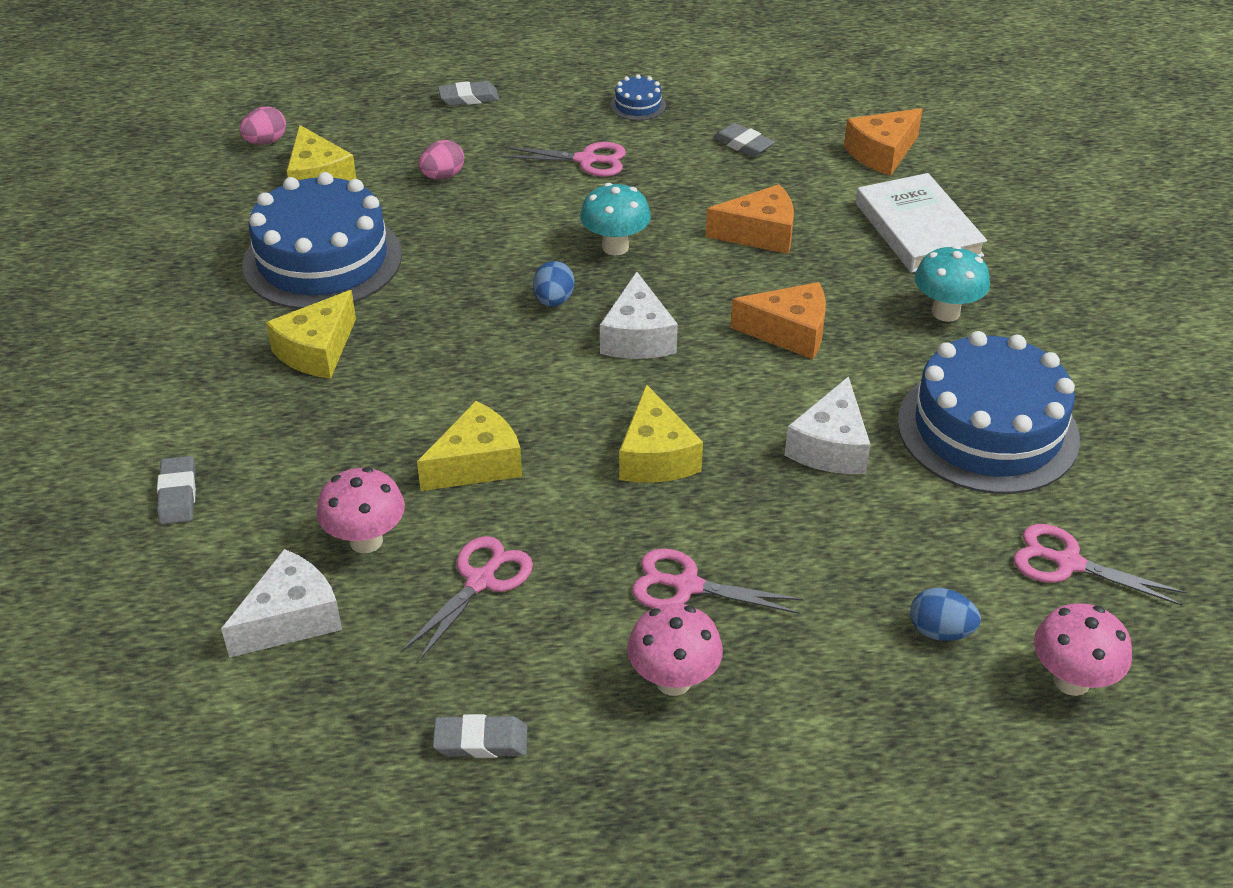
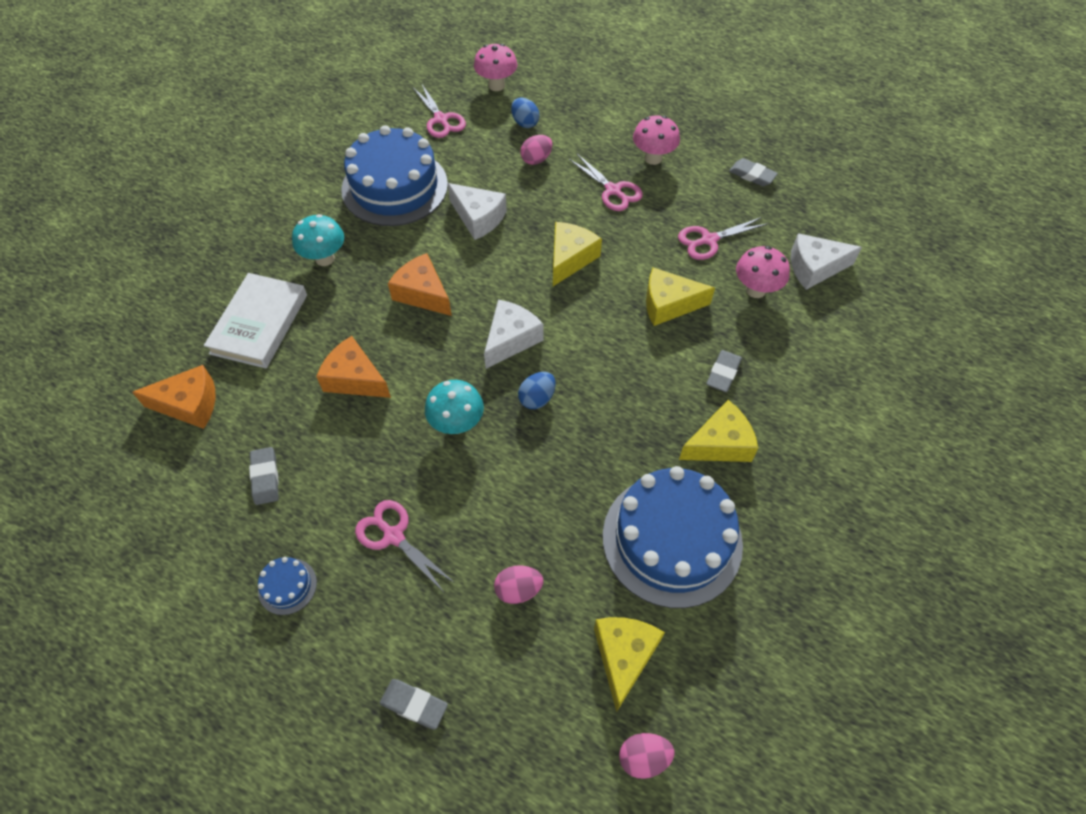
camera: 145 degrees left, 15 degrees up
grey eraser [157,456,196,524] -> grey eraser moved to [706,350,742,392]
white cheese [785,376,870,474] -> white cheese turned 75 degrees clockwise [448,183,507,240]
none -> pink egg [520,135,552,165]

